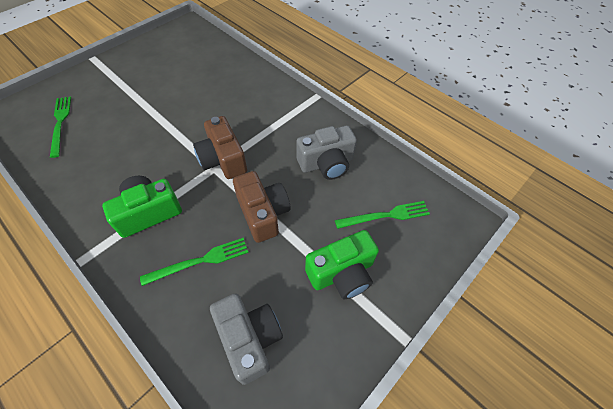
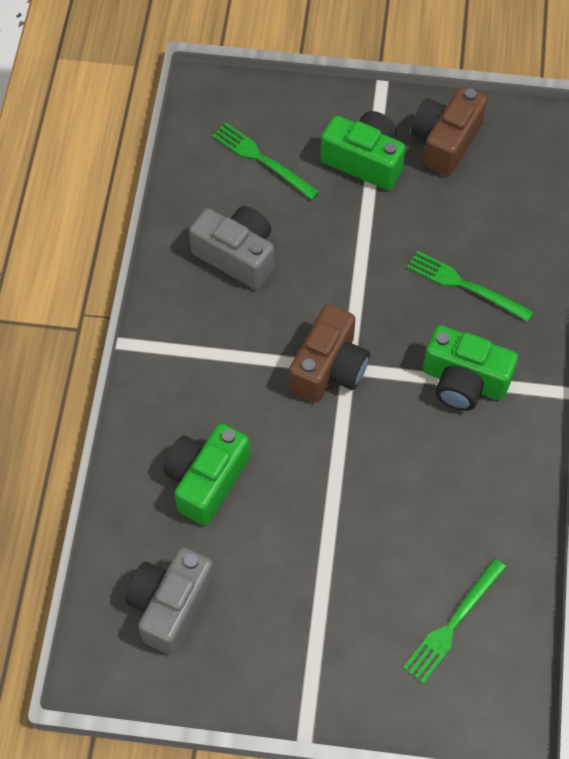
camera: 125 degrees left, 5 degrees up
grey camera [210,293,283,385] -> grey camera moved to [125,547,215,655]
brown camera [233,171,291,243] -> brown camera moved to [411,86,487,176]
none -> green camera [163,423,250,525]

